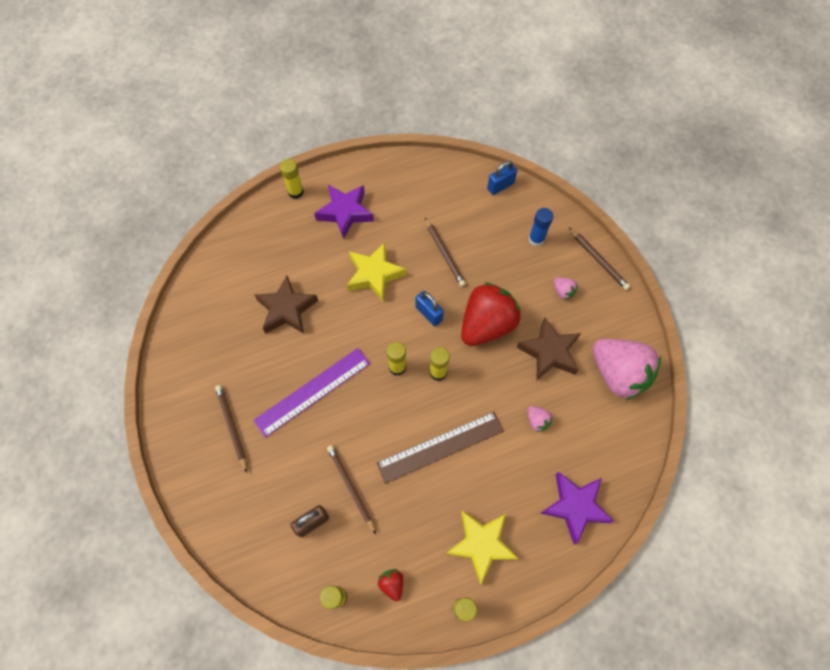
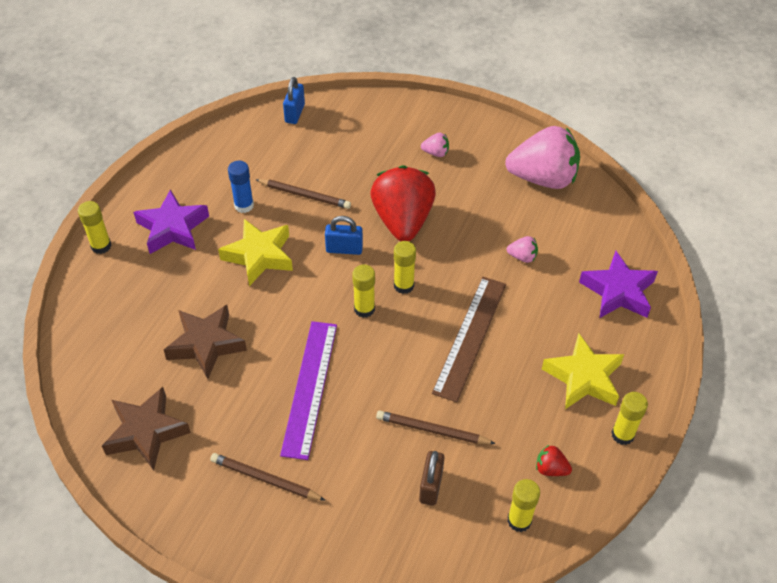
camera: 45 degrees left, 15 degrees down
brown star [517,317,581,380] -> brown star moved to [102,387,191,470]
blue glue stick [529,208,553,246] -> blue glue stick moved to [228,161,254,213]
brown pencil [569,228,630,290] -> none

